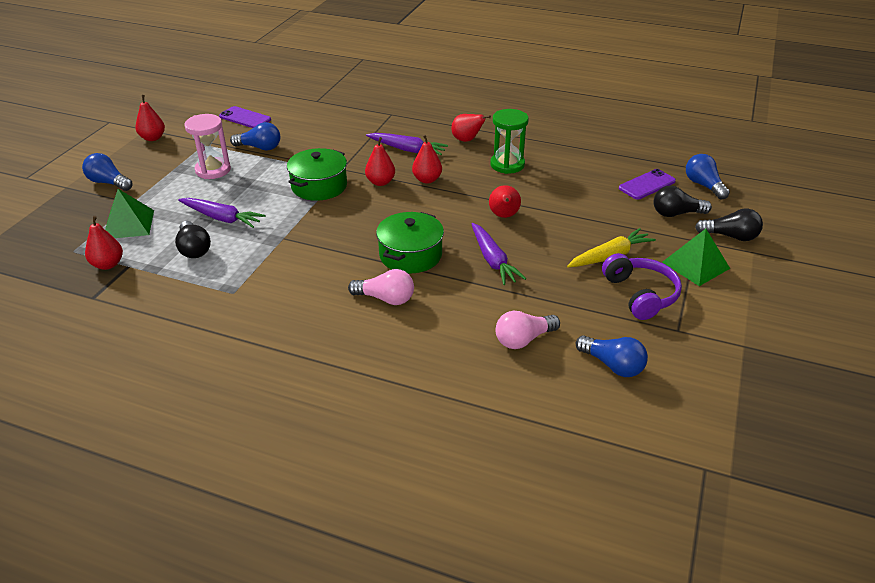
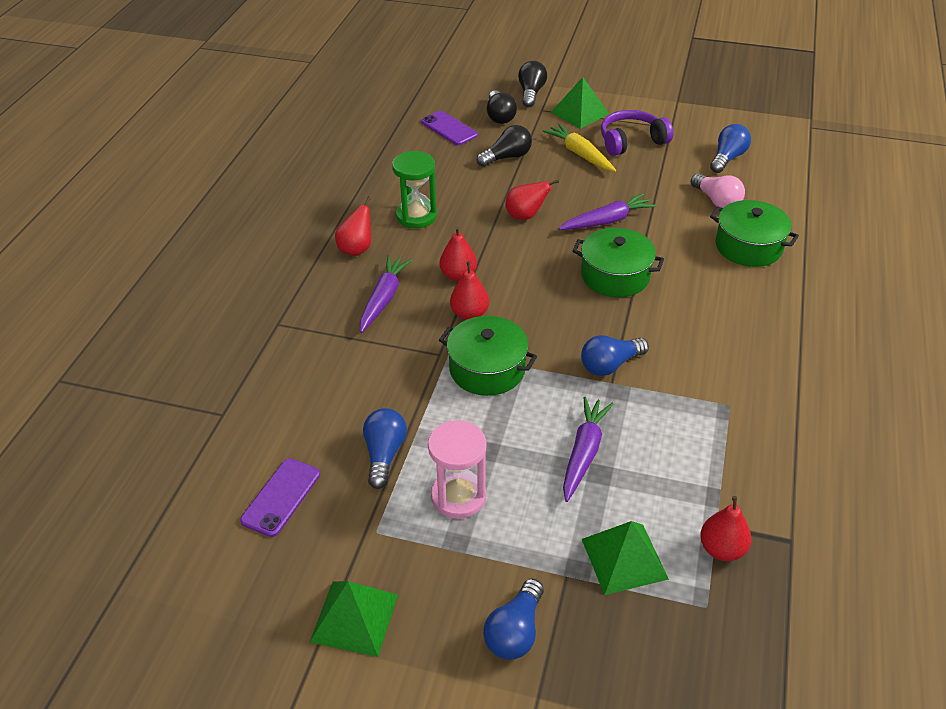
camera: 95 degrees left, 5 degrees up
red pear [135,95,165,141] -> green pyramid [310,581,398,657]
black light bulb [175,221,211,258] -> black light bulb moved to [477,125,532,167]
pink light bulb [348,269,414,305] -> none
blue light bulb [686,154,730,200] -> blue light bulb moved to [581,335,649,376]
none -> green pot [710,200,799,267]

